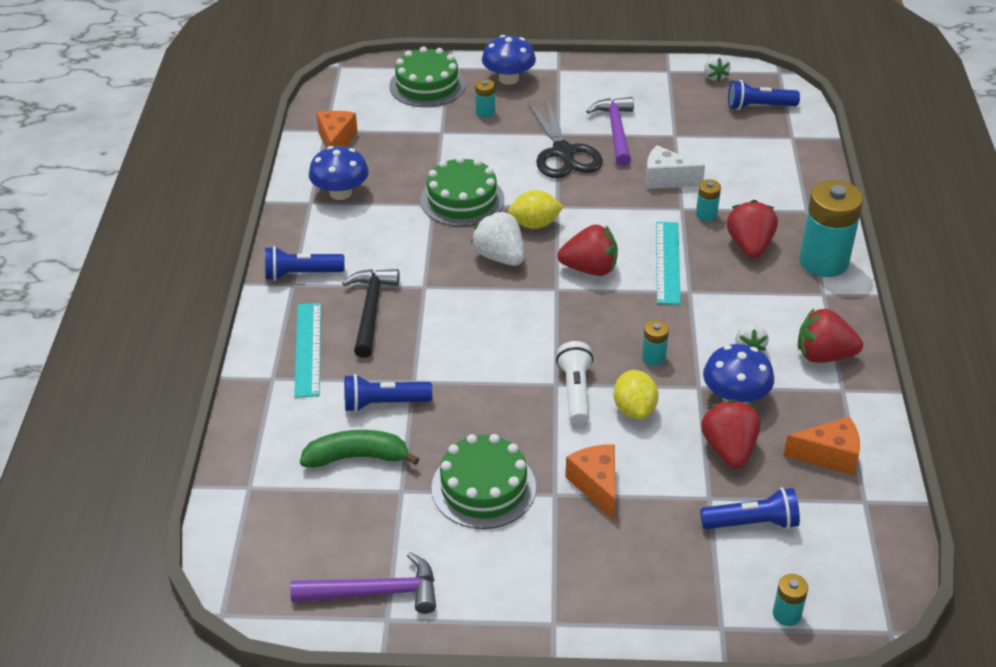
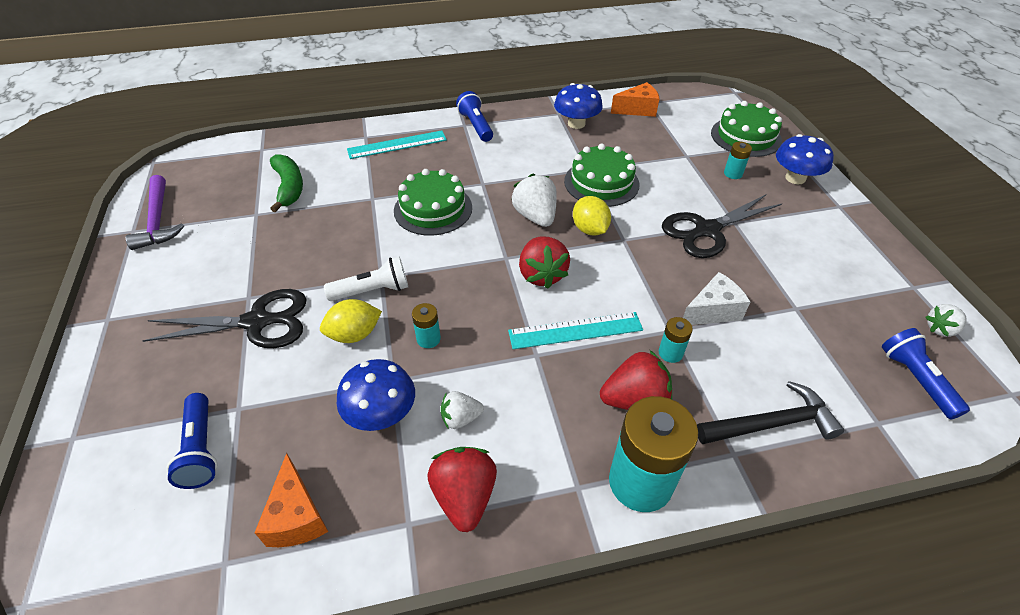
camera: 75 degrees right, 5 degrees up
black hammer [342,269,399,358] -> black hammer moved to [697,381,844,444]
blue flashlight [344,374,432,412] -> none
green cake [431,434,536,529] -> green cake moved to [394,169,472,236]
white strawberry [471,211,524,266] -> white strawberry turned 60 degrees counterclockwise [511,174,557,227]
orange cheese [565,444,615,520] -> black scissors [142,289,307,348]
purple hammer [586,97,634,166] -> none
white cheese [645,145,705,189] -> white cheese turned 60 degrees clockwise [683,272,750,325]
red strawberry [701,399,761,469] -> none
turquoise battery [773,574,808,626] -> none

